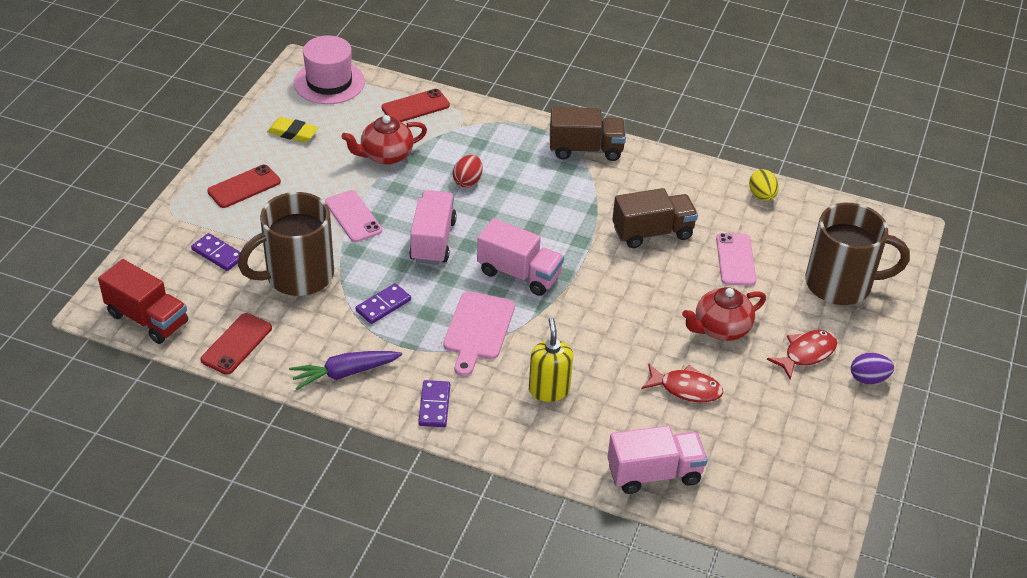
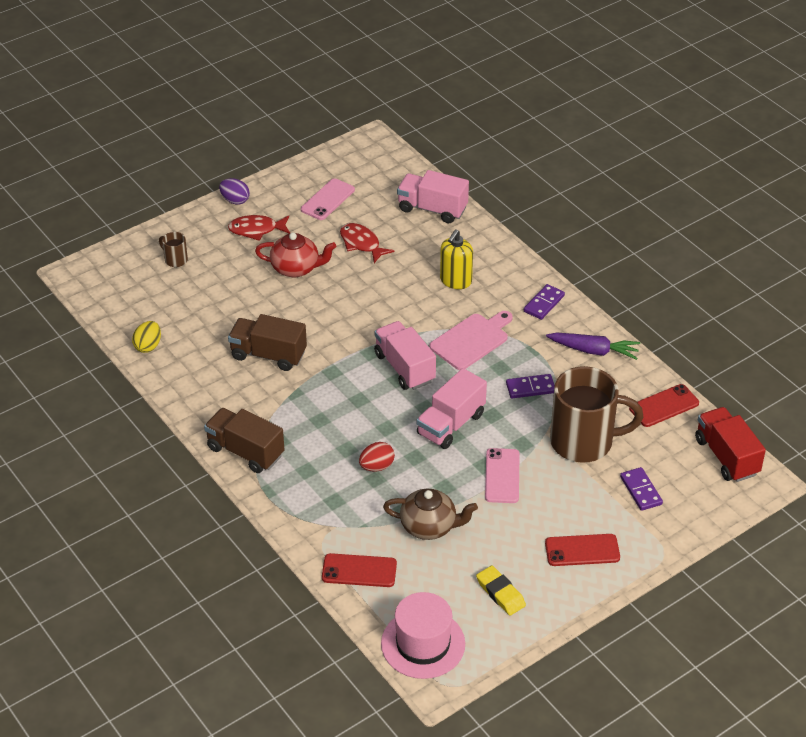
camera: 145 degrees left, 0 degrees up
red teapot [341,115,427,165] -> brown teapot [383,489,478,540]
pink phone [716,233,756,286] -> pink phone moved to [301,178,355,220]
brown mug [805,203,910,305] -> brown mug [159,232,188,267], size x0.41

